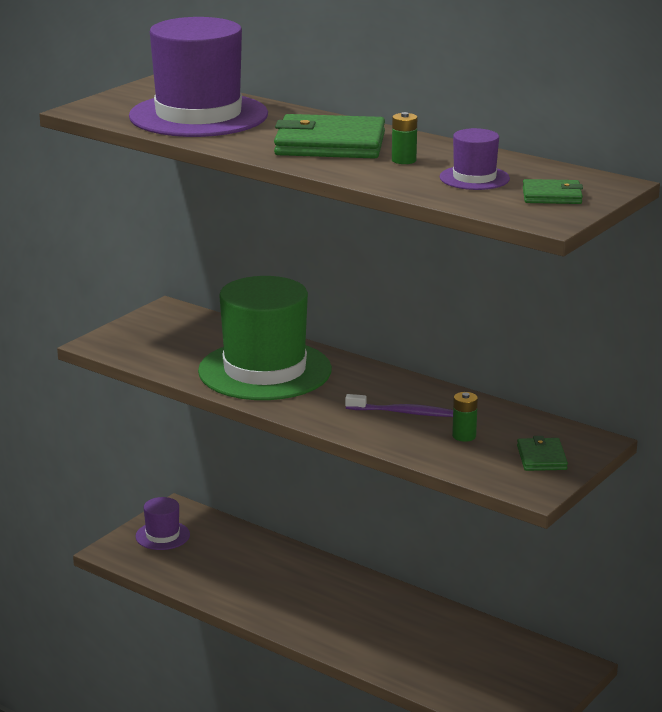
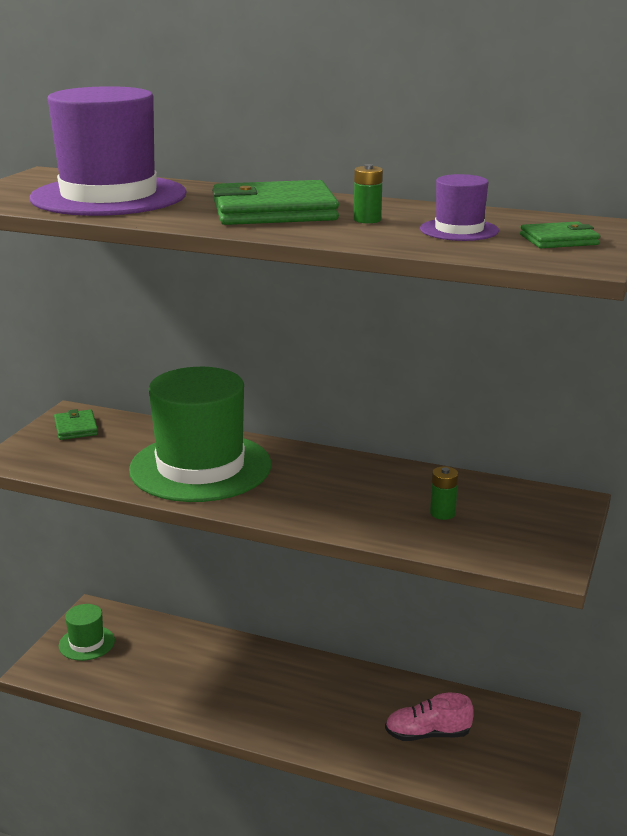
camera: 15 degrees left, 0 degrees up
purple hat [135,497,190,550] -> green hat [59,604,115,661]
purple toothbrush [345,394,453,417] -> none
green wallet [517,436,568,471] -> green wallet moved to [54,409,98,440]
none -> pink shoe [385,693,474,741]

